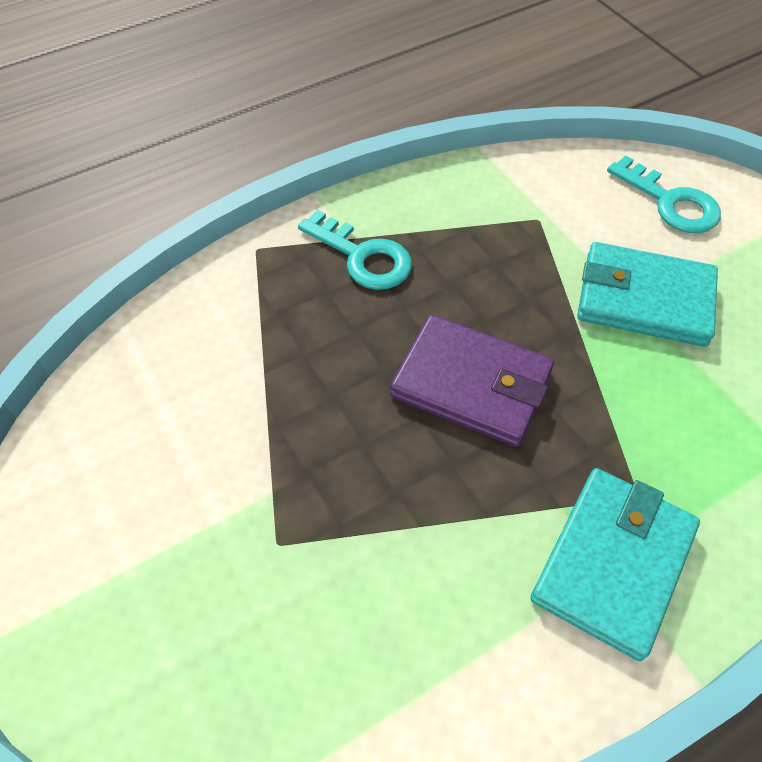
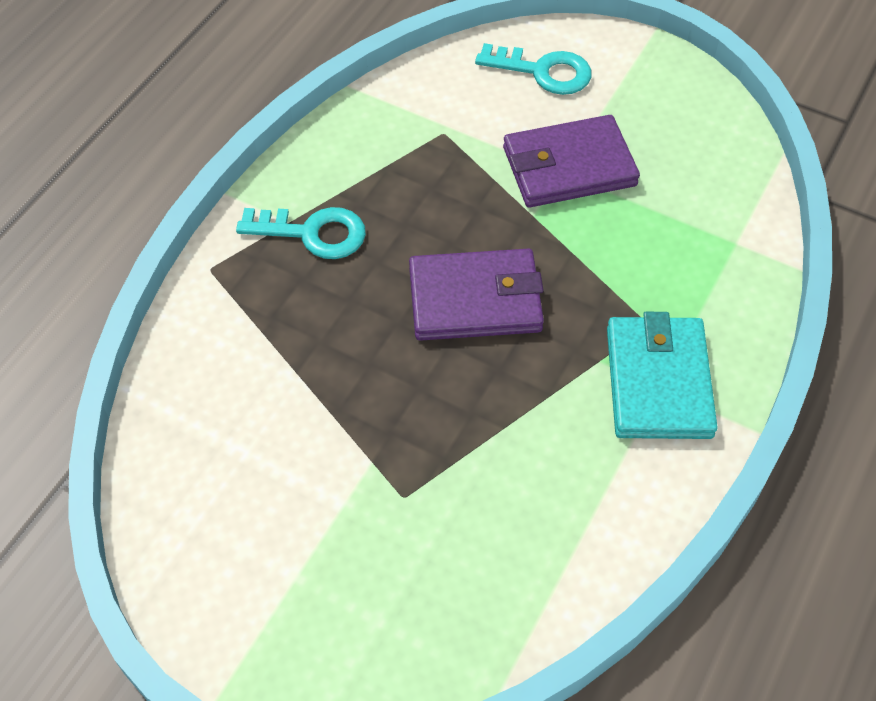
camera: 30 degrees left, 0 degrees up
turquoise wallet [577,242,718,347] -> purple wallet [503,115,640,208]

